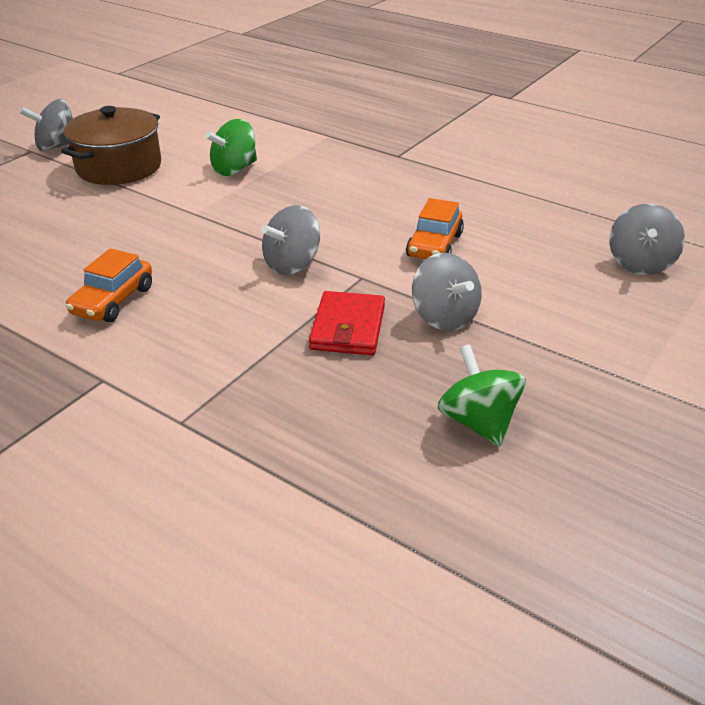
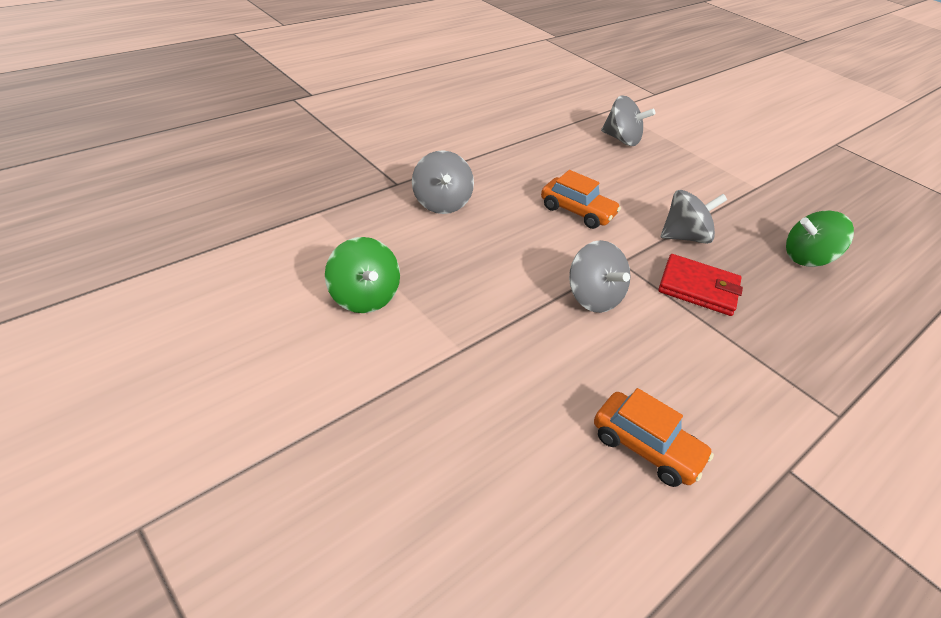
camera: 80 degrees left, 5 degrees up
grey spinning top [20,99,73,151] -> grey spinning top moved to [412,150,474,214]
brown pot [61,106,161,185] -> none

